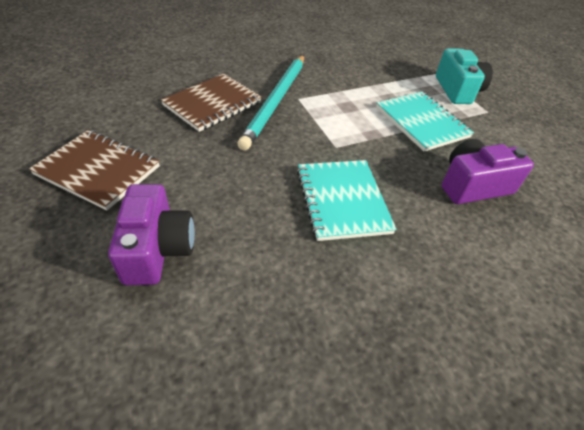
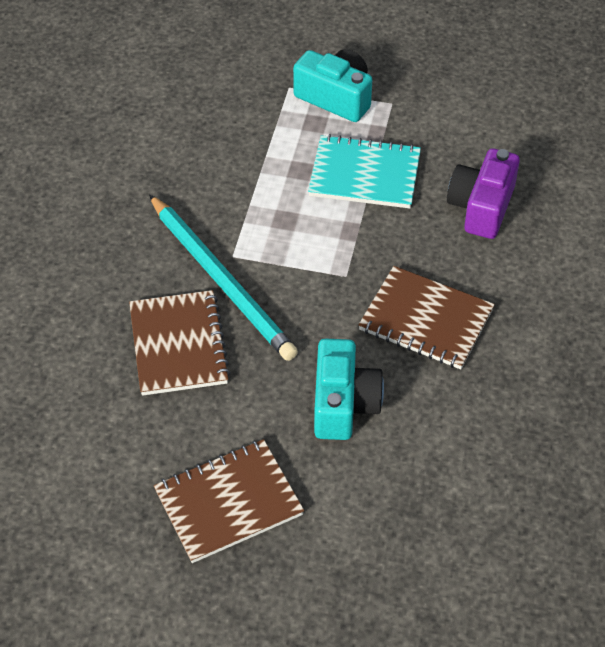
camera: 50 degrees left, 5 degrees up
purple camera [108,184,195,285] -> none
turquoise notebook [297,160,397,241] -> brown notebook [358,266,495,369]
none -> turquoise camera [314,338,384,440]

